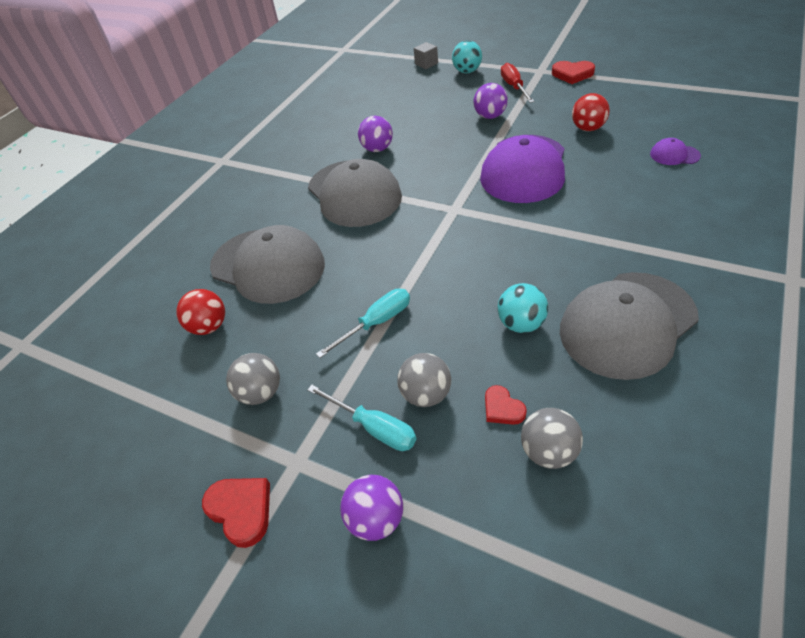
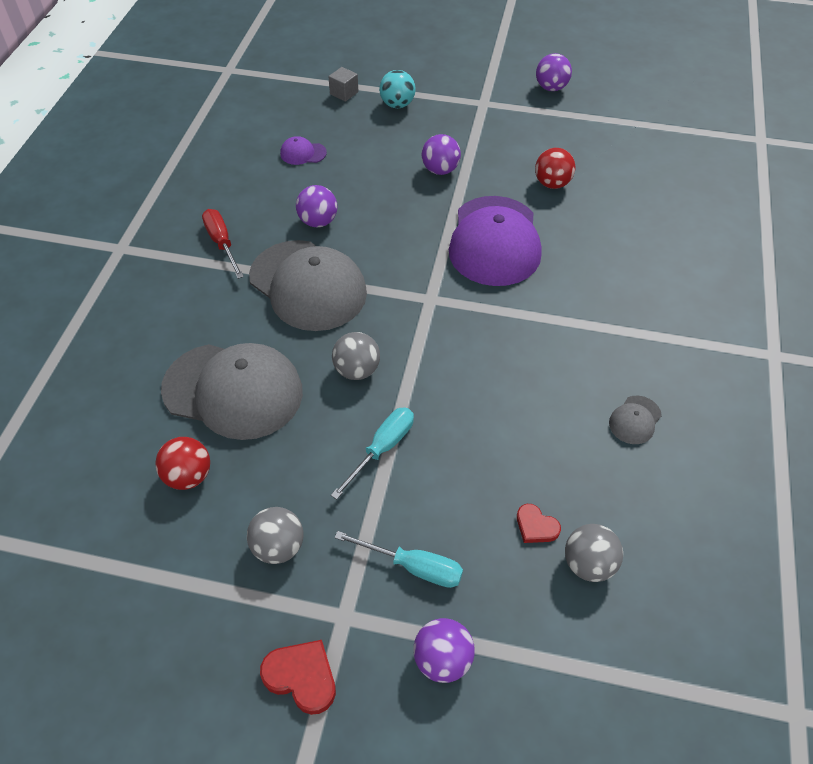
camera: 20 degrees left, 5 degrees up
grey ball [397,353,451,407] -> grey ball moved to [332,332,380,380]
turquoise ball [498,283,548,333] -> none
red screwdriver [501,63,534,103] -> red screwdriver moved to [202,209,244,279]
red heart [552,61,595,84] -> none
grey cap [560,272,699,380] -> grey cap [609,396,662,444], size x0.41
purple cap [650,138,701,165] -> purple cap moved to [280,136,327,165]
none -> purple ball [536,53,572,91]

